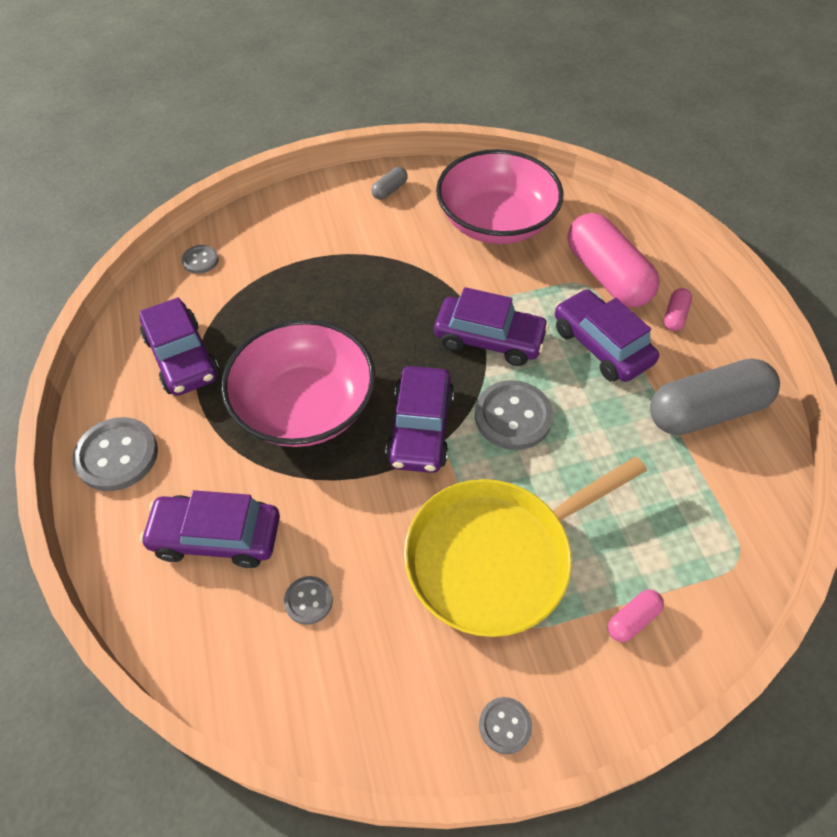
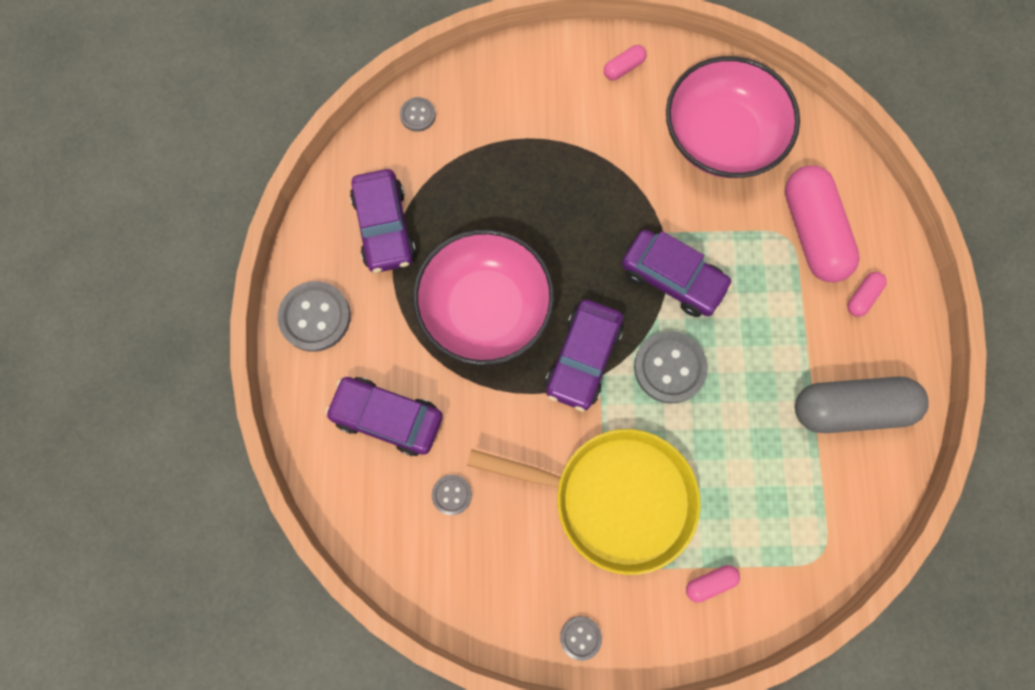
camera: 15 degrees right, 20 degrees up
grey capsule [371,167,408,200] -> pink capsule [604,45,646,80]
yellow pan [404,457,647,637] -> yellow pan turned 150 degrees counterclockwise [467,429,701,575]
purple car [555,289,659,382] -> none

